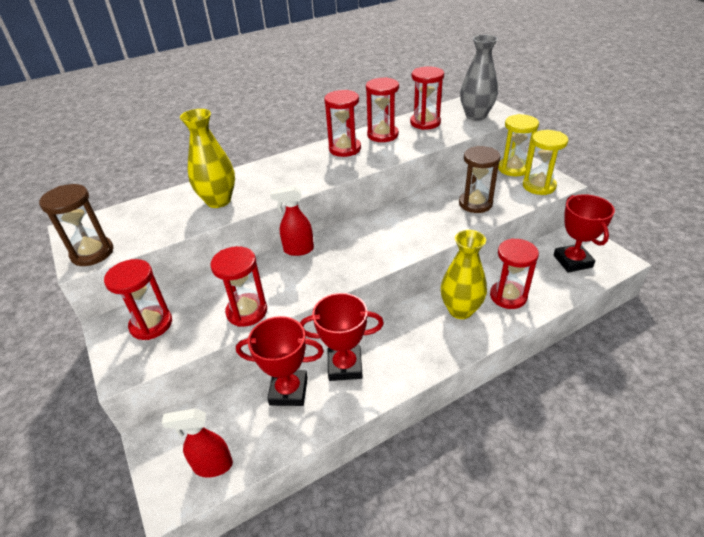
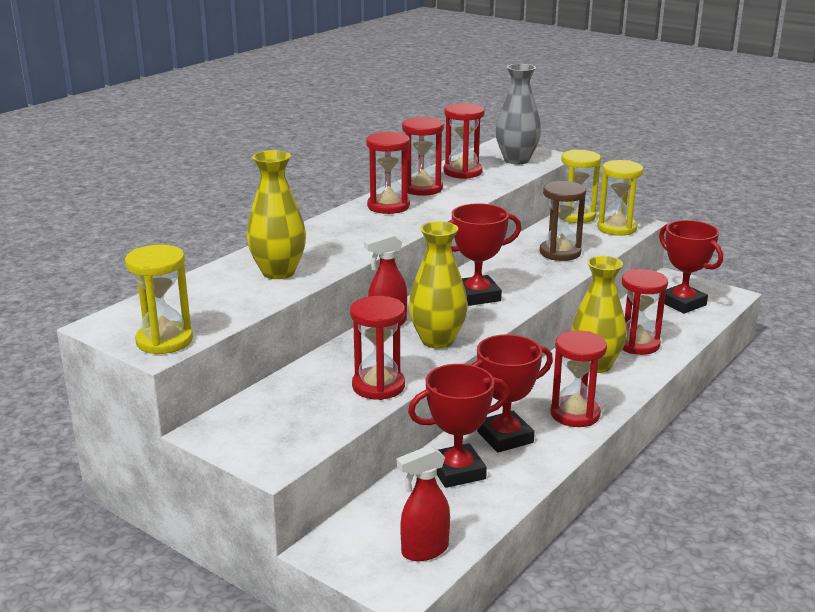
camera: 25 degrees left, 15 degrees down
brown hourglass [39,184,113,266] -> yellow hourglass [125,245,193,355]
red hourglass [104,259,172,340] -> red hourglass moved to [551,330,607,427]
none -> yellow vase [409,221,468,348]
none -> red trophy [448,203,521,306]

